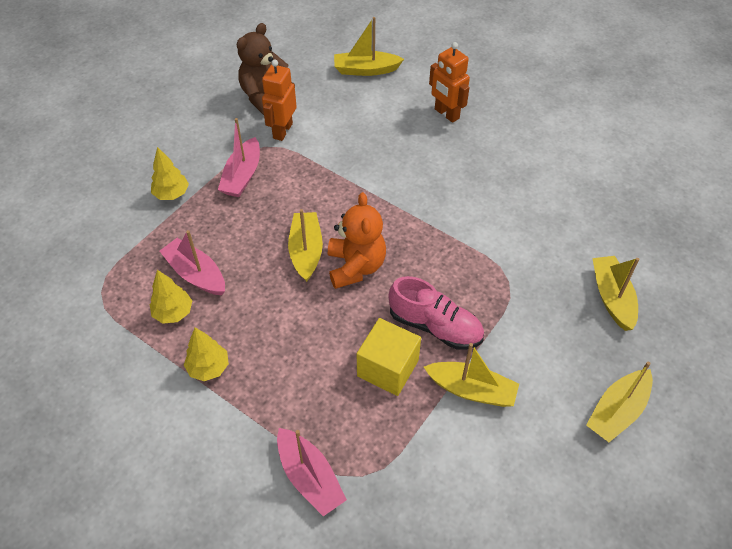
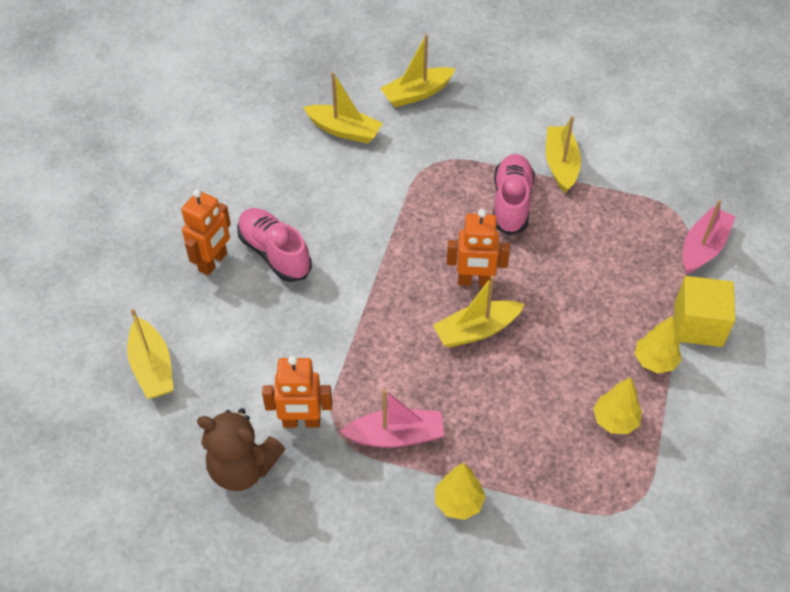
camera: 110 degrees left, 0 degrees up
pink boat [160,230,225,296] -> none
orange teddy bear [328,192,386,289] -> orange robot [447,209,510,287]
yellow cube [357,318,421,396] -> yellow cube moved to [674,276,735,347]
yellow boat [586,362,653,442] -> yellow boat moved to [303,72,383,144]
none -> pink shoe [237,208,312,282]

